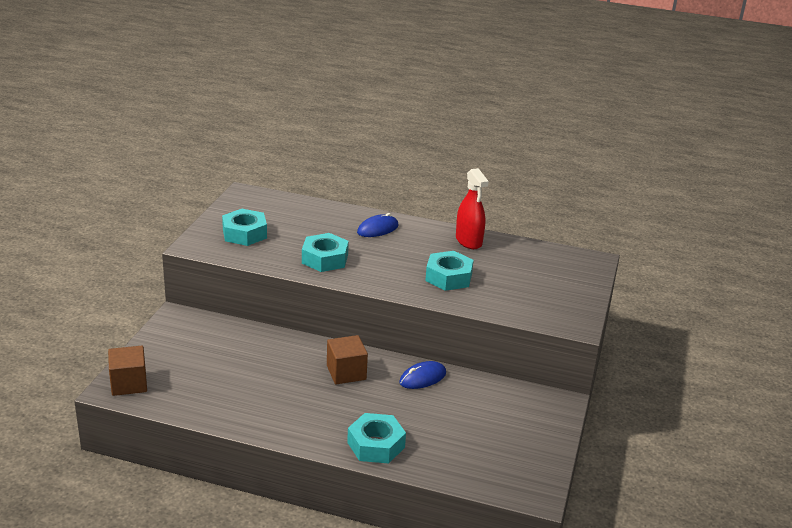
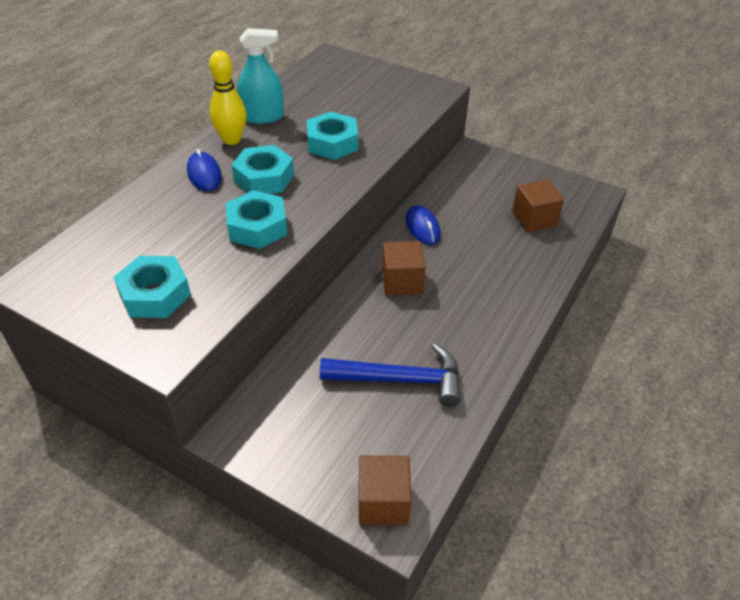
camera: 75 degrees left, 15 degrees up
turquoise nut [347,413,406,464] -> turquoise nut moved to [232,145,294,194]
red spray bottle [456,168,489,249] -> turquoise spray bottle [237,28,284,124]
none -> yellow bowling pin [209,51,247,145]
none -> blue hammer [320,344,461,407]
none -> brown cube [512,179,564,232]

